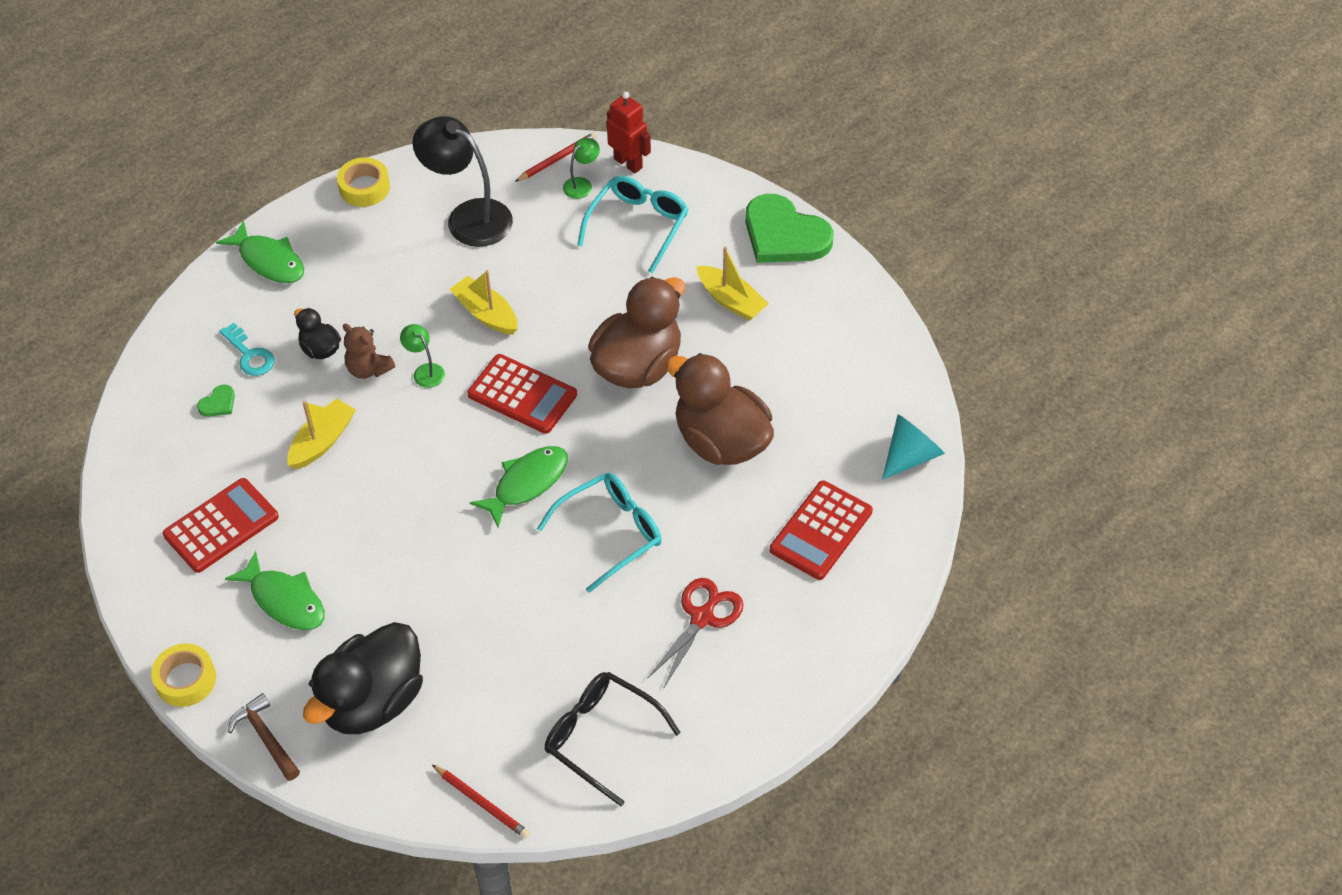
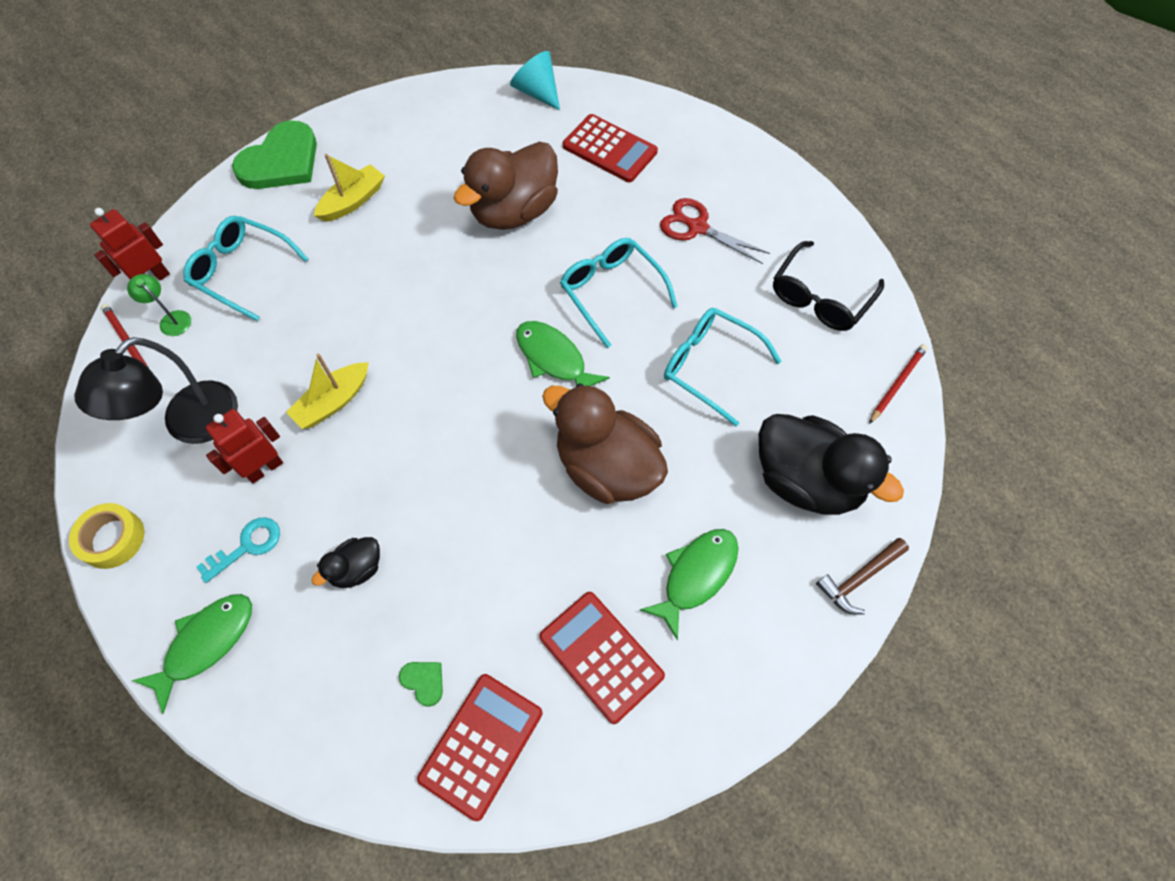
camera: 90 degrees left, 10 degrees up
yellow tape [151,643,216,707] -> none
turquoise key [219,323,274,376] -> turquoise key moved to [196,517,280,583]
yellow boat [287,398,356,469] -> none
brown teddy bear [343,323,395,379] -> none
green lamp [400,324,445,388] -> none
red calculator [467,354,577,434] -> red calculator moved to [417,674,542,821]
brown duck [588,277,685,388] -> brown duck moved to [542,383,668,504]
none -> red robot [206,409,283,483]
none -> turquoise glasses [664,308,781,426]

